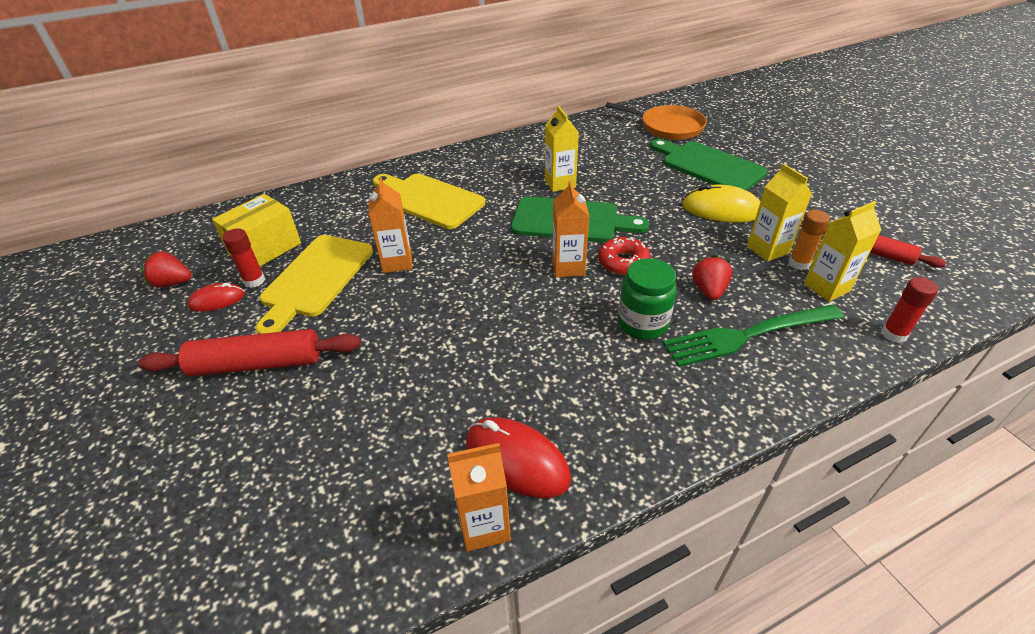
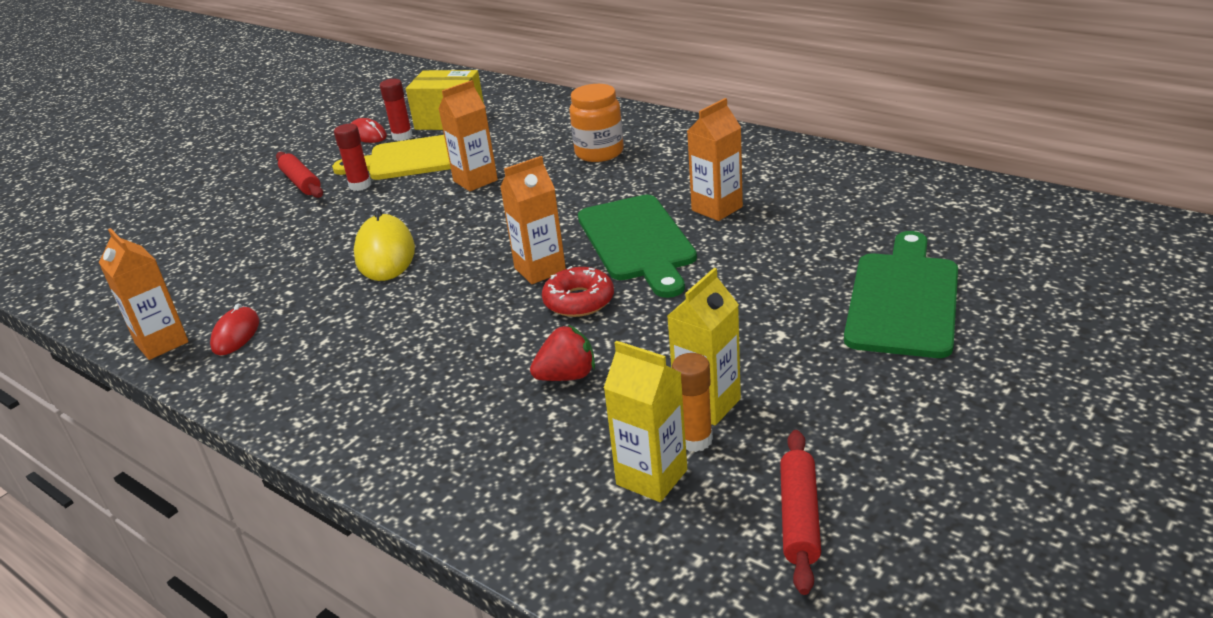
camera: 65 degrees right, 10 degrees down
red rolling pin [138,329,361,376] -> red rolling pin [276,152,323,198], size x0.63
red strawberry [142,251,192,287] -> none
yellow cutting board [373,174,485,229] -> orange jar [569,84,624,162]
red mouse [466,417,571,498] -> red mouse [210,303,259,355], size x0.60
yellow carton [545,105,579,192] -> orange carton [687,98,743,221]
orange pan [605,102,707,140] -> none
green jar [618,258,677,340] -> none
green fork [663,304,844,367] -> none
yellow mouse [682,184,760,222] -> yellow mouse moved to [354,208,415,281]
red glue stick [881,277,938,343] -> red glue stick moved to [334,124,371,191]

